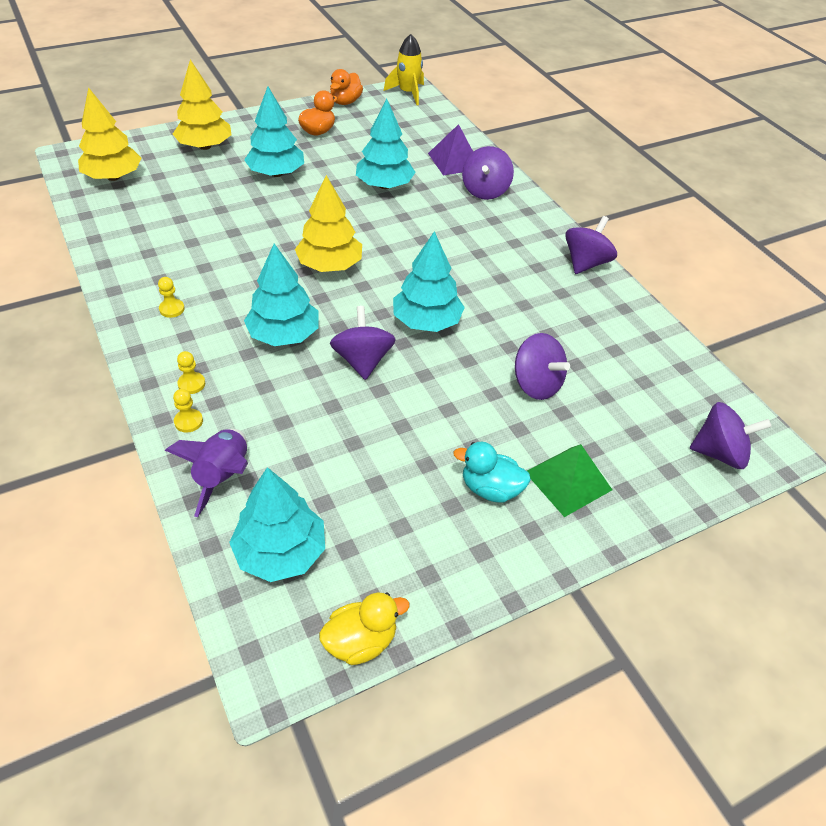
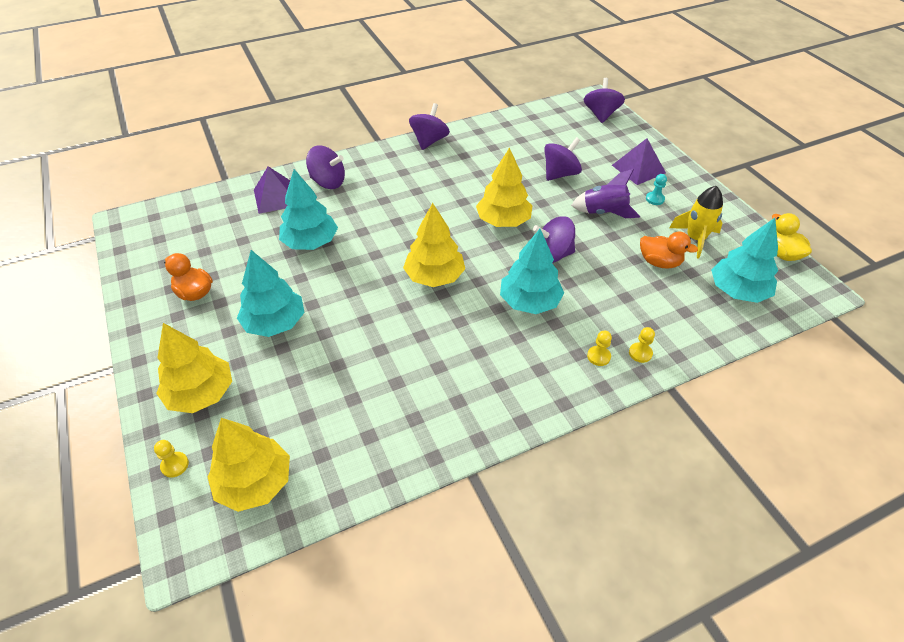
camera: 85 degrees left, 0 degrees up
yellow pawn [158,277,185,318] -> yellow pawn moved to [154,440,189,478]
purple rocket [165,429,248,517] -> purple rocket moved to [571,169,640,218]
orange duck [330,69,363,105] -> orange duck moved to [640,232,698,269]
yellow rocket [384,34,424,105] -> yellow rocket moved to [670,186,723,259]
turquoise tree [393,231,465,332] -> yellow tree [476,147,532,227]
turquoise duck [453,442,531,503] -> turquoise pawn [646,174,667,205]
green pyramid [527,444,612,517] -> purple pyramid [612,138,666,185]
purple spinning top [565,216,617,274] -> purple spinning top turned 75 degrees clockwise [409,103,450,150]

